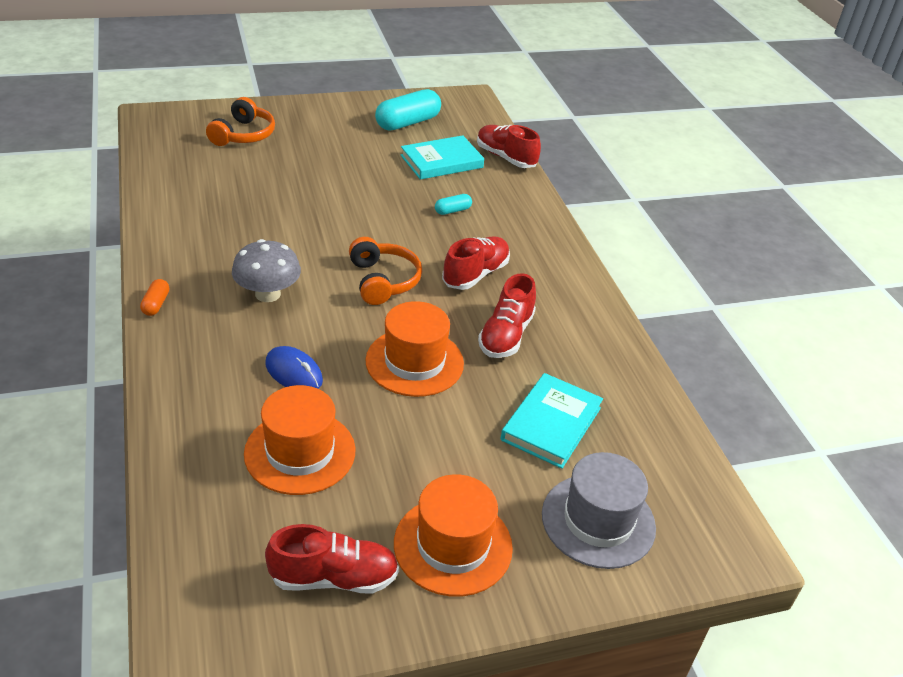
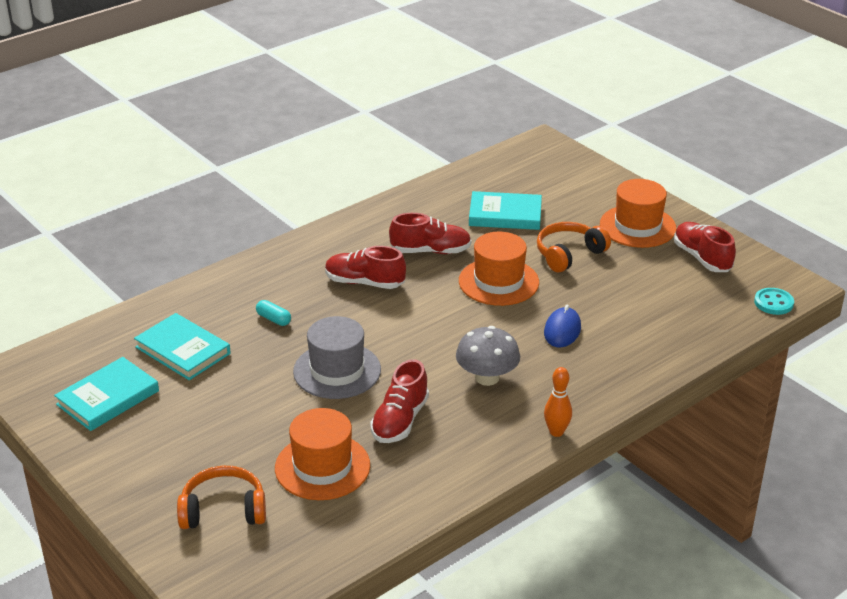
camera: 110 degrees left, 5 degrees down
orange capsule [140,279,169,316] -> orange bowling pin [544,367,572,437]
orange hat [244,385,355,495] -> orange hat moved to [275,408,370,500]
orange headphones [349,237,422,305] -> orange headphones moved to [537,222,611,272]
turquoise capsule [375,89,441,130] -> turquoise book [54,357,159,431]
red shoe [477,125,541,168] -> red shoe moved to [370,359,429,443]
grey hat [542,452,656,569] -> grey hat moved to [293,316,381,399]
none -> turquoise button [754,288,794,315]

